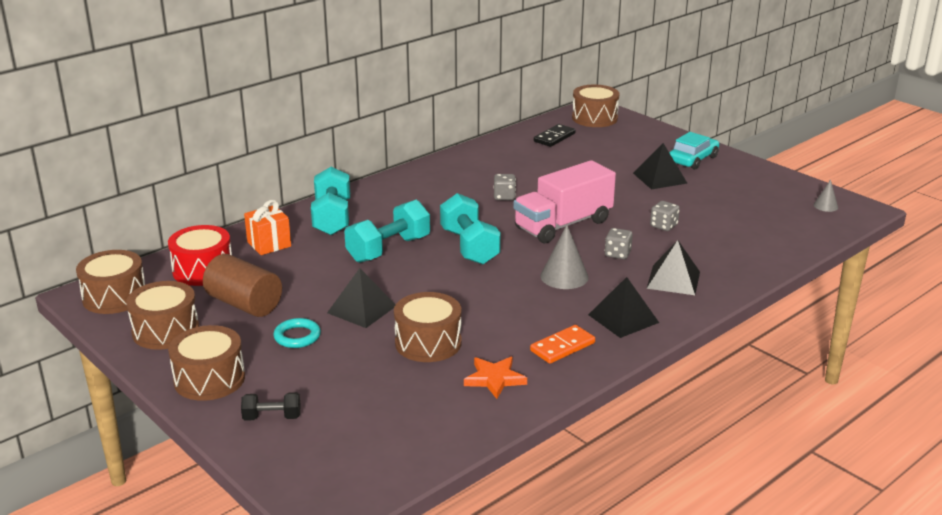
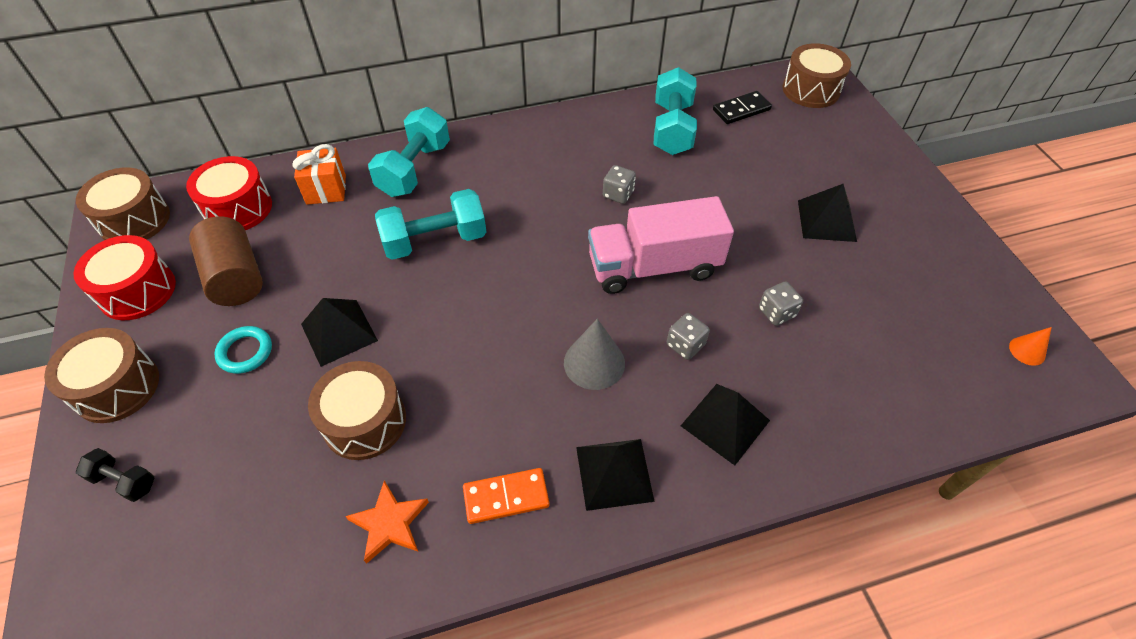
camera: 25 degrees right, 25 degrees up
brown drum [126,281,199,350] -> red drum [74,235,176,320]
turquoise dumbbell [440,193,501,265] -> turquoise dumbbell moved to [653,67,697,155]
turquoise car [669,132,719,169] -> none
grey cone [814,179,838,212] -> orange cone [1009,327,1052,366]

